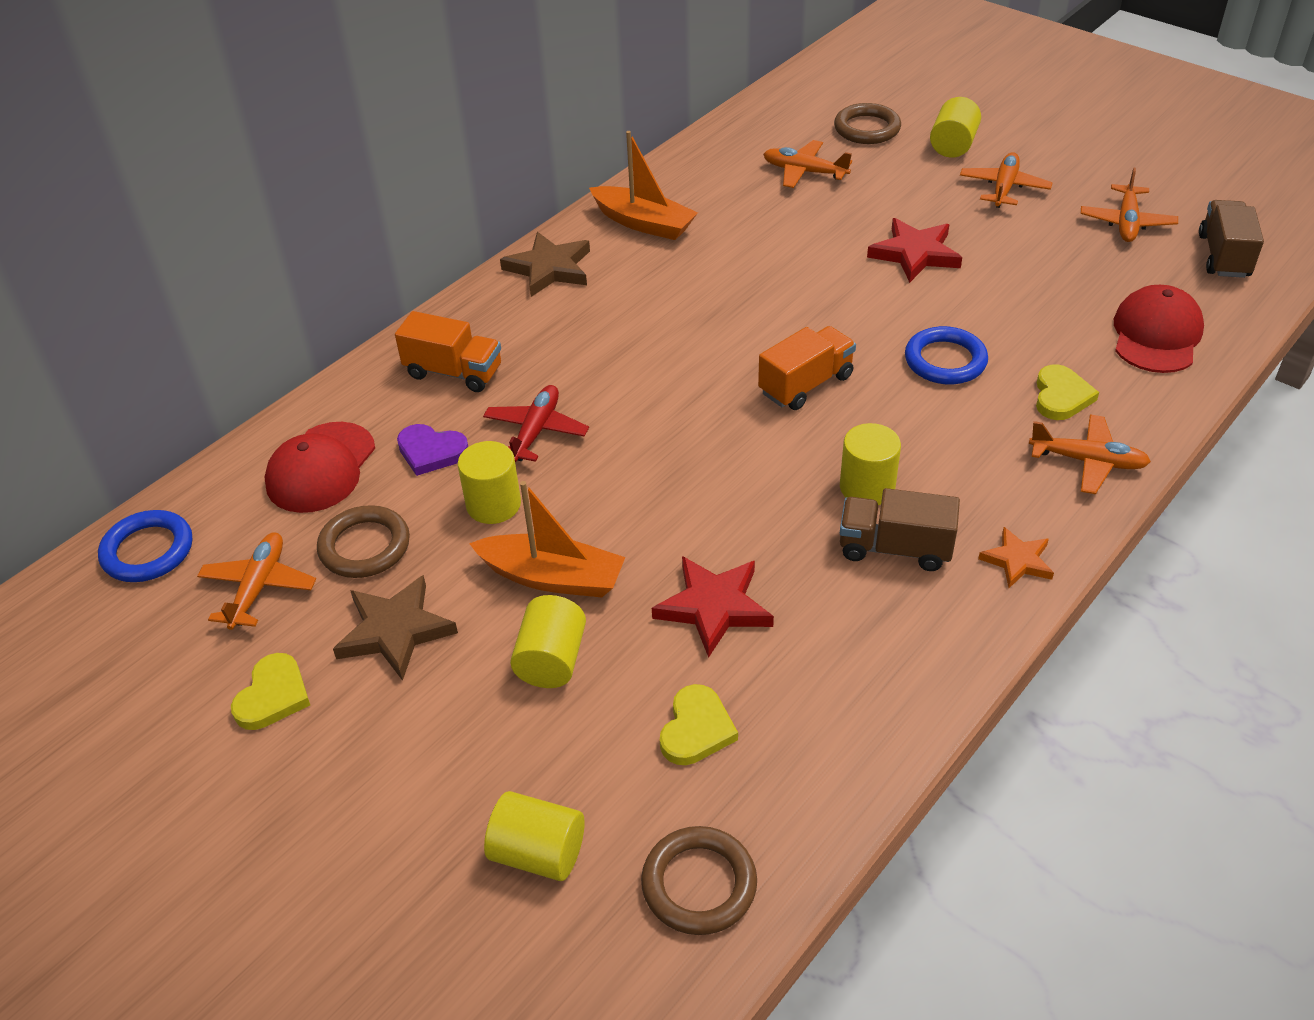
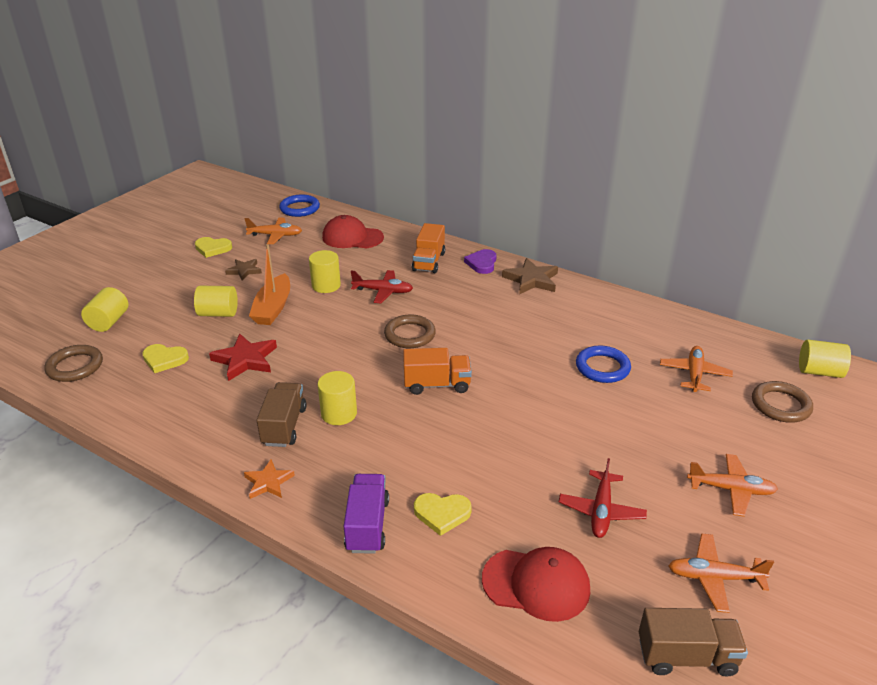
camera: 80 degrees right, 10 degrees down
brown ring [317,505,410,578] -> brown ring moved to [384,314,436,348]
brown star [333,575,458,681] -> brown star [225,259,262,281], size x0.63
purple heart [397,424,468,476] -> purple heart moved to [464,249,497,274]
orange boat [589,131,698,240] -> none
orange truck [758,326,856,410] -> orange truck turned 45 degrees counterclockwise [403,348,472,395]
red star [867,218,962,283] -> none
blue ring [905,326,988,384] -> blue ring moved to [576,346,631,383]
yellow cylinder [930,97,981,158] -> yellow cylinder moved to [799,340,851,378]
orange plane [1029,414,1151,494] -> purple truck [344,474,389,554]
none -> red plane [559,458,647,538]

